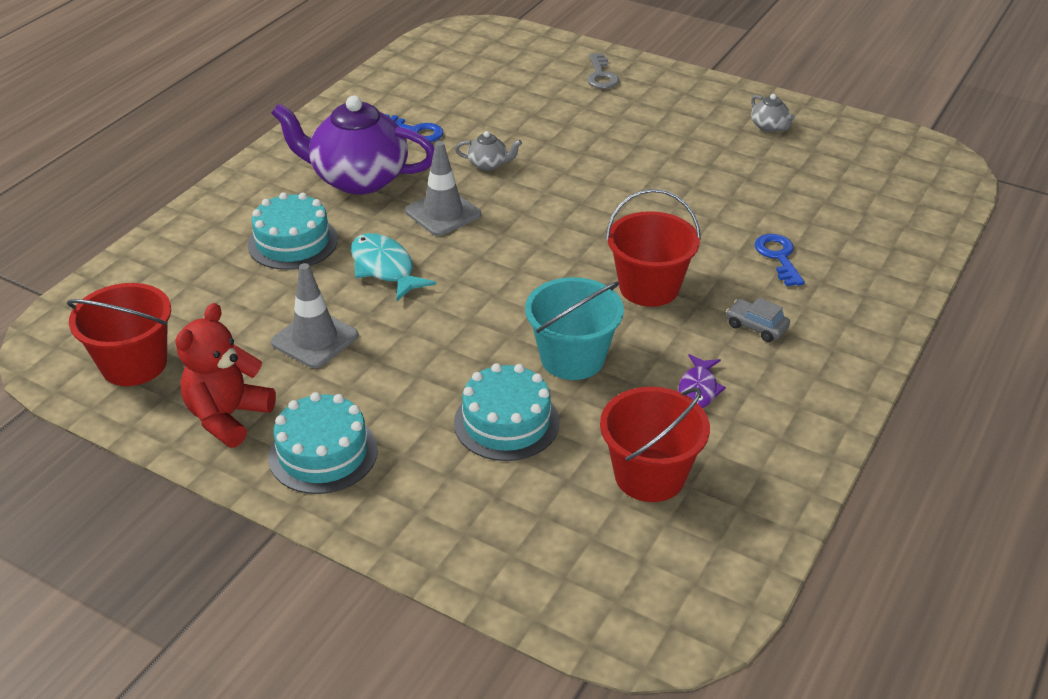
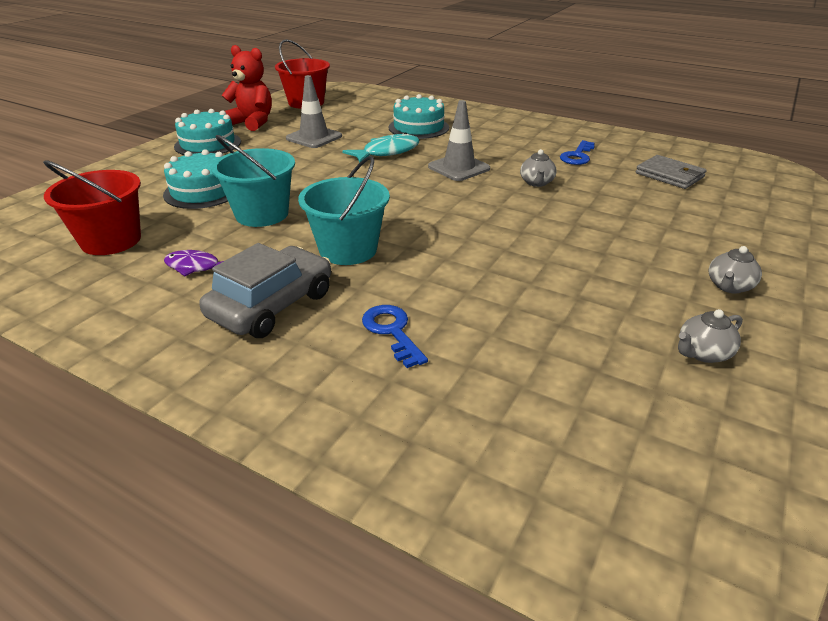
camera: 90 degrees right, 5 degrees down
purple teapot [272,95,434,194] -> none
grey key [587,53,619,89] -> none
red bucket [606,189,701,307] -> turquoise bucket [298,156,390,265]
grey car [726,297,790,342] -> grey car [200,243,331,338], size x2.00
blue key [755,234,805,286] -> blue key turned 105 degrees counterclockwise [362,305,428,368]
none -> grey wallet [636,155,707,189]
none -> grey teapot [709,246,762,294]

